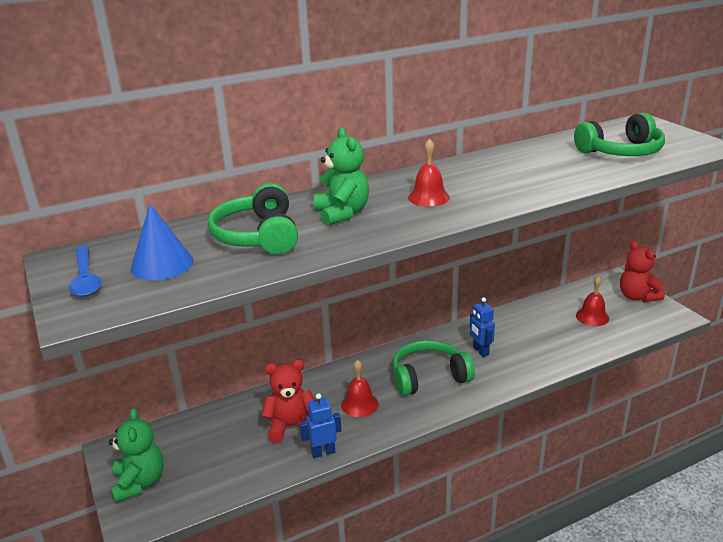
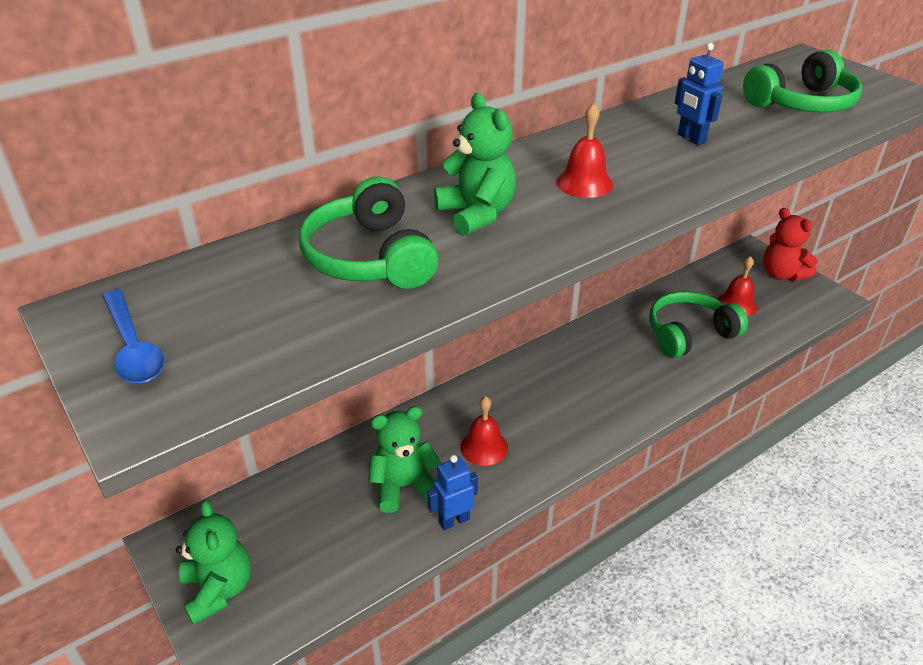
camera: 10 degrees left, 10 degrees up
blue cone [131,204,193,280] -> none
red teddy bear [261,360,315,443] -> green teddy bear [368,406,441,513]
green headphones [392,340,475,396] -> green headphones moved to [649,291,748,358]
blue robot [470,297,495,357] -> blue robot moved to [675,43,724,145]

